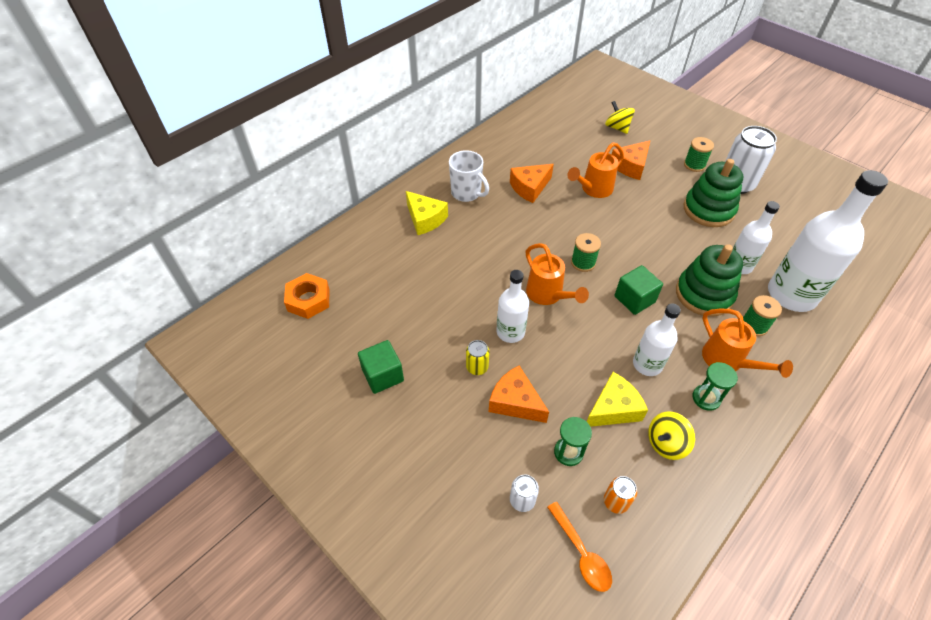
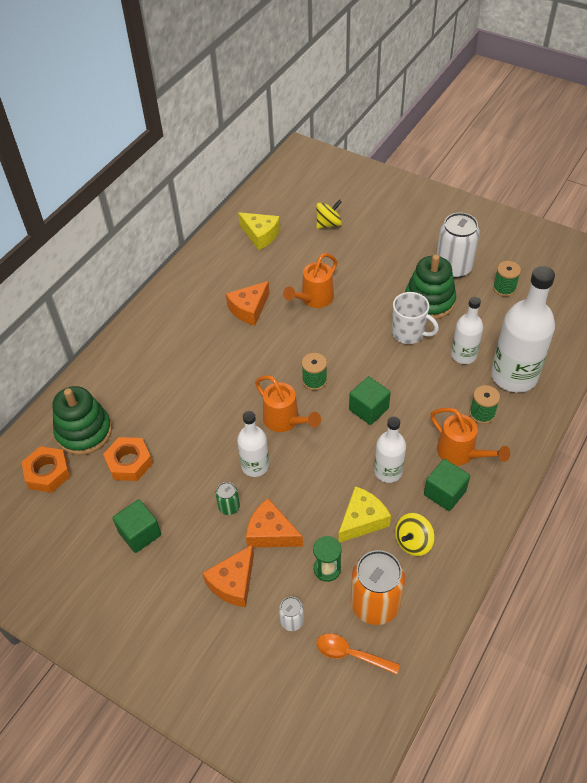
camera: 10 degrees left, 0 degrees up
yellow cheese [406,191,448,235] -> yellow cheese moved to [238,212,280,250]
white mug [449,150,489,202] -> white mug moved to [392,292,439,344]
yellow can [466,340,489,375] -> green can [215,482,240,515]
orange spoon [547,502,612,592] -> orange spoon turned 150 degrees clockwise [316,634,400,675]
orange can [604,476,637,514] -> orange can [351,550,405,625], size x2.11
yellow spinning top [605,101,635,134] -> yellow spinning top turned 105 degrees clockwise [316,200,342,229]
orange cheese [612,140,650,180] -> orange cheese moved to [202,544,254,607]
green stacking toy [676,244,743,317] -> green stacking toy moved to [53,386,112,455]
green spool [684,137,714,172] -> green spool moved to [493,261,521,297]
green hourglass [693,362,738,411] -> green cube [424,459,470,511]
none -> orange nut [103,437,153,481]

